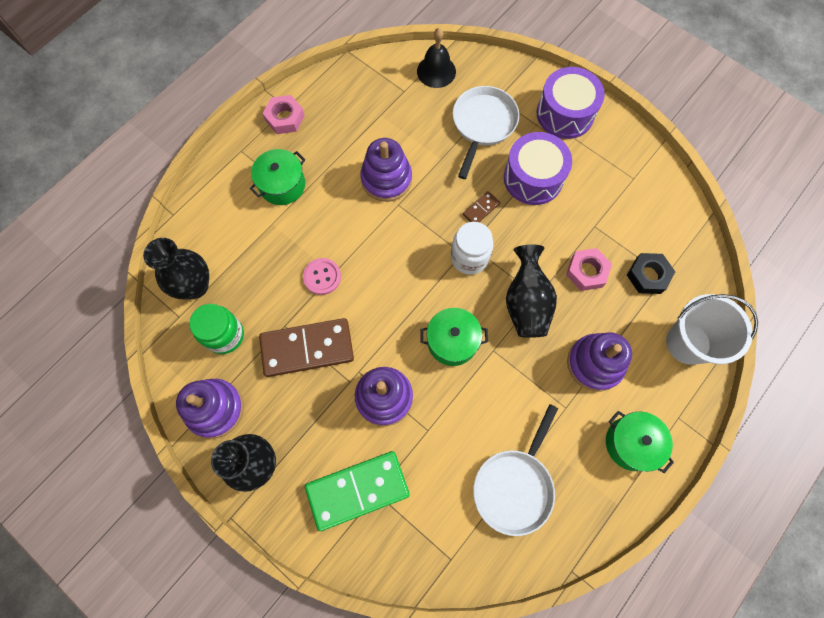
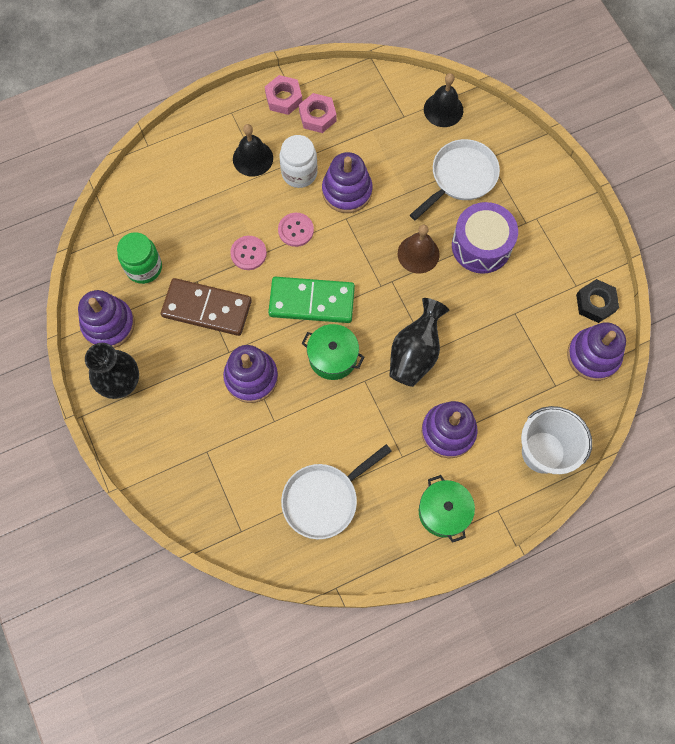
camera: 25 degrees right, 0 degrees up
black vase [143,238,209,300] -> none
green pot [249,149,305,205] -> black bell [233,124,273,177]
green domino [305,451,410,531] -> green domino moved to [268,277,355,323]
white jar [451,222,493,275] -> white jar moved to [280,135,318,188]
brown domino [463,191,500,222] -> brown bell [398,224,440,274]
purple drum [537,67,605,139] -> none
pink nut [566,248,612,291] -> pink nut moved to [299,93,337,133]
black nut [627,253,675,294] -> black nut moved to [576,279,619,323]
none -> pink button [278,213,314,247]
none -> purple stacking toy [567,322,626,381]

